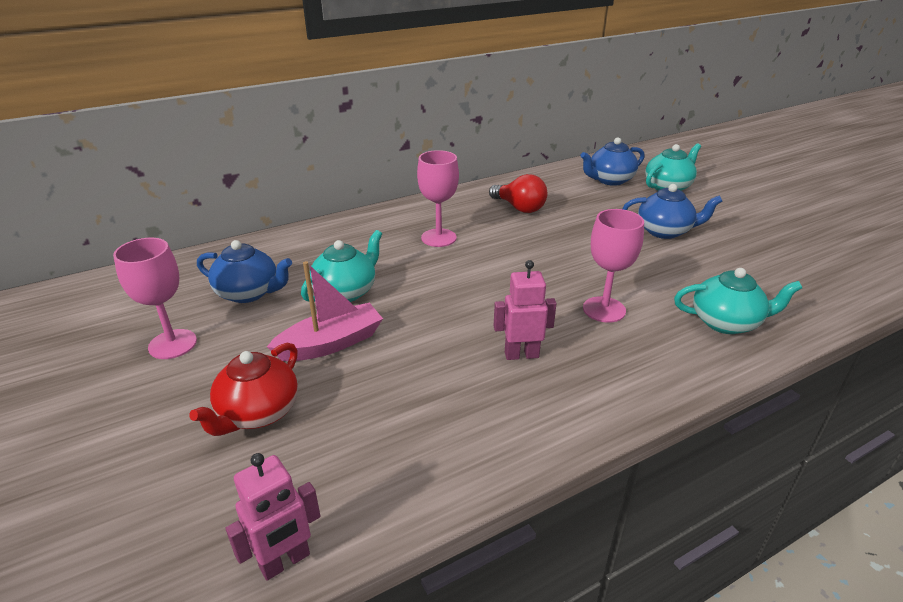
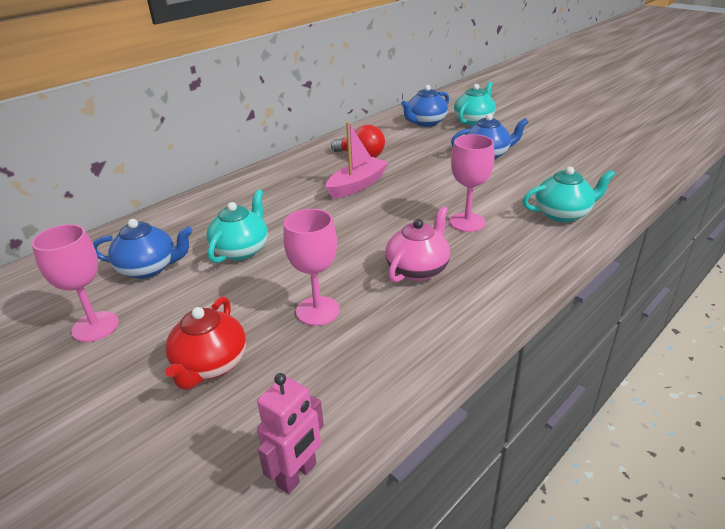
camera: 15 degrees left, 0 degrees up
pink boat [267,261,383,361] -> pink boat moved to [326,121,389,199]
pink goblet [417,150,459,247] -> pink goblet moved to [283,209,340,326]
pink robot [494,260,557,360] -> pink teapot [385,206,450,283]

